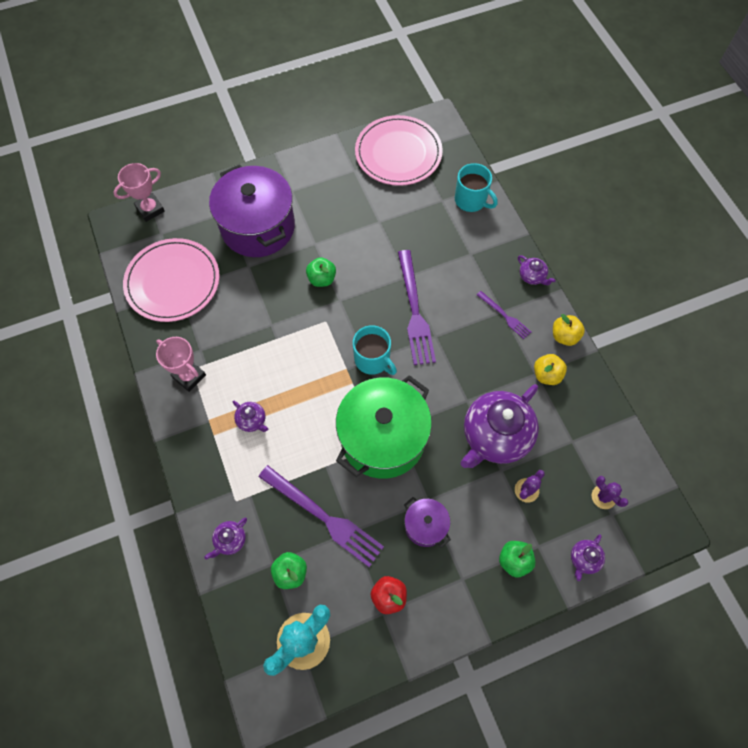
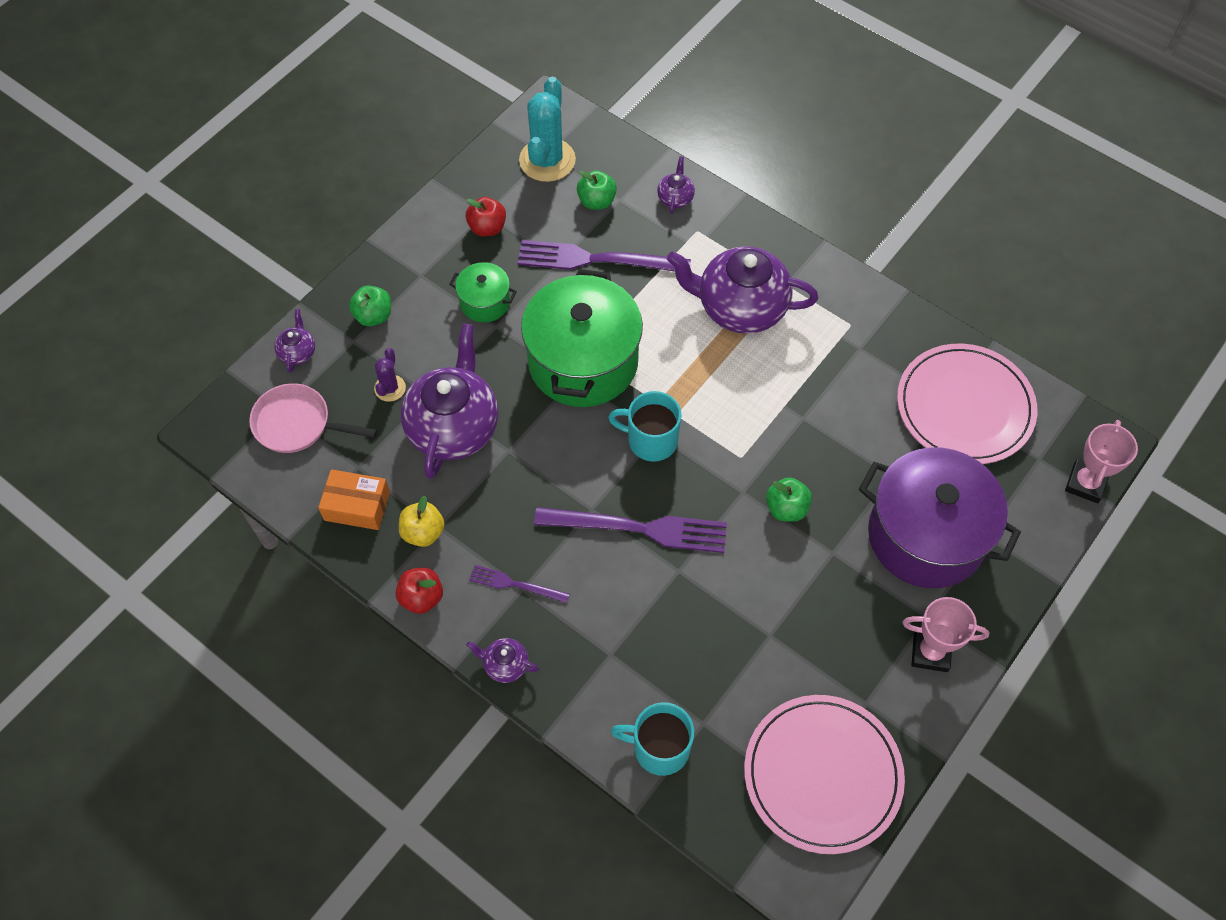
camera: 150 degrees right, 5 degrees down
pink trophy [156,337,206,392] -> pink trophy moved to [902,597,989,672]
purple teapot [232,401,268,432] -> purple teapot [667,246,818,334], size x2.33
purple fork [398,250,436,365] -> purple fork turned 135 degrees clockwise [534,507,727,553]
purple pot [404,497,451,548] -> green pot [449,262,517,322]
yellow apple [553,314,585,346] -> red apple [396,568,443,614]
purple cactus [592,476,628,509] -> pink pan [249,383,377,453]
none -> orange box [318,469,390,530]

